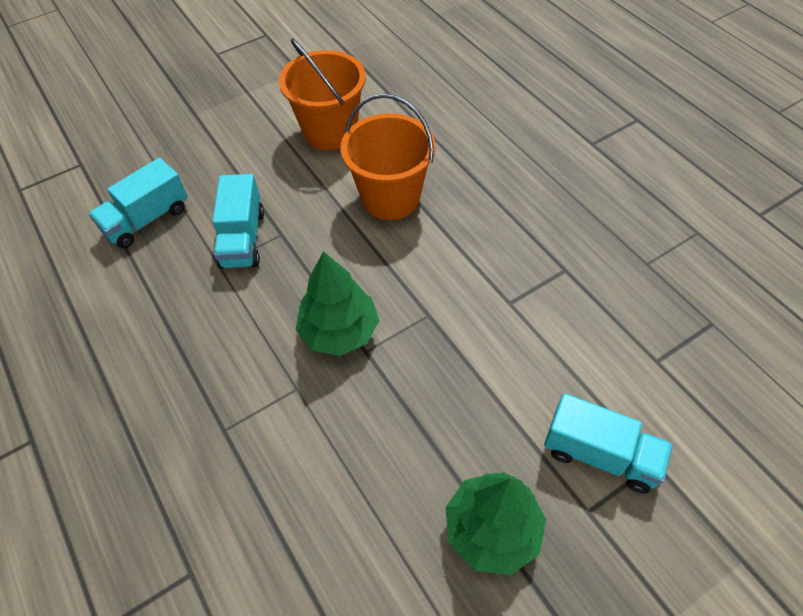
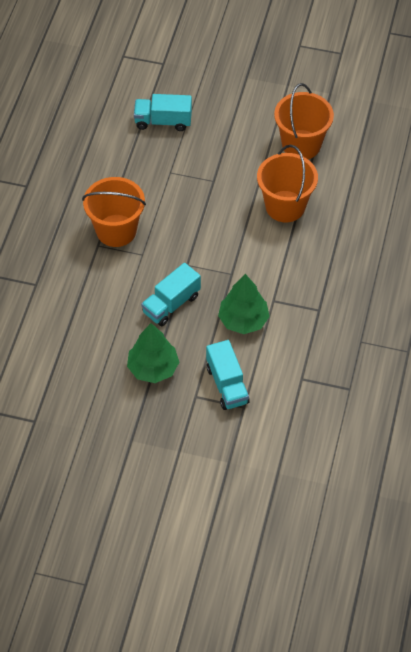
camera: 45 degrees right, 0 degrees up
turquoise truck [212,174,264,269] -> turquoise truck moved to [141,263,201,326]
green tree [296,251,379,356] -> green tree moved to [218,274,270,334]
none -> orange bucket [82,177,146,247]

